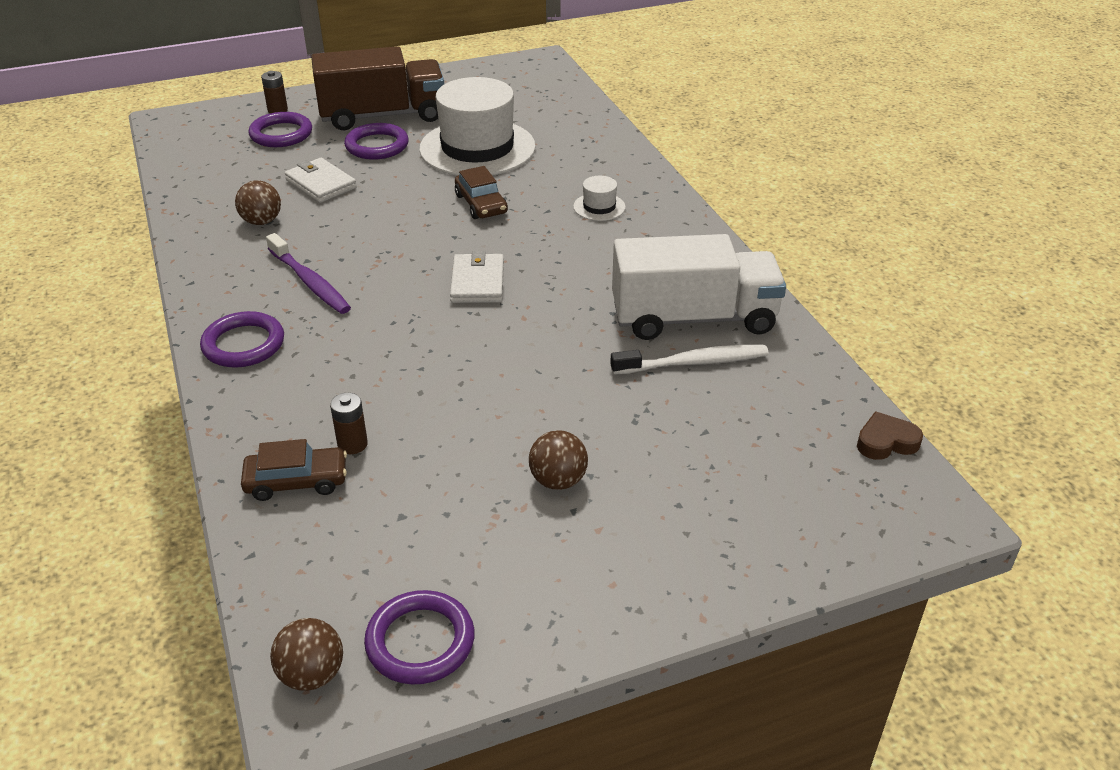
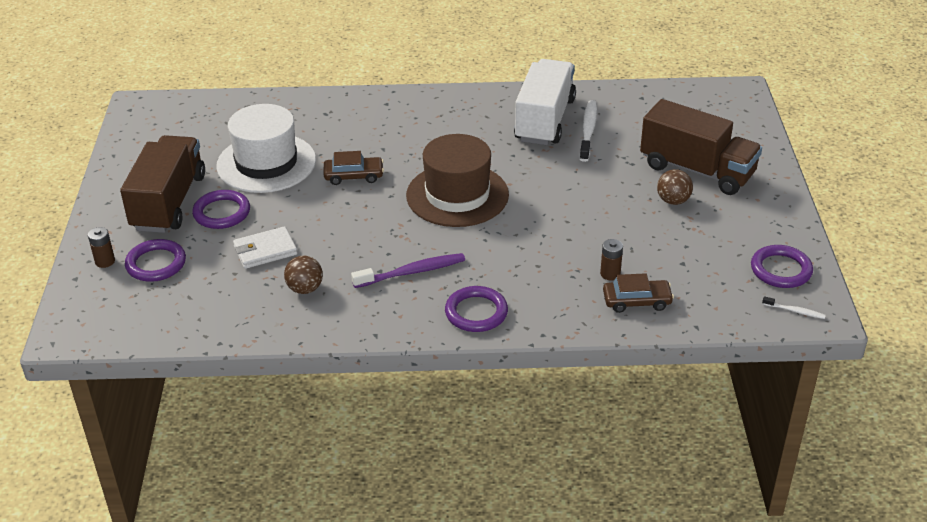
camera: 70 degrees left, 0 degrees up
brown car [241,439,347,501] -> brown car turned 75 degrees clockwise [603,273,674,313]
brown ball [270,618,343,691] -> white toothbrush [762,296,826,319]
white wallet [450,251,504,303] -> brown hat [406,134,509,227]
white hat [573,176,626,221] -> none
brown heart [857,411,923,460] -> none
none -> brown truck [640,99,762,195]

